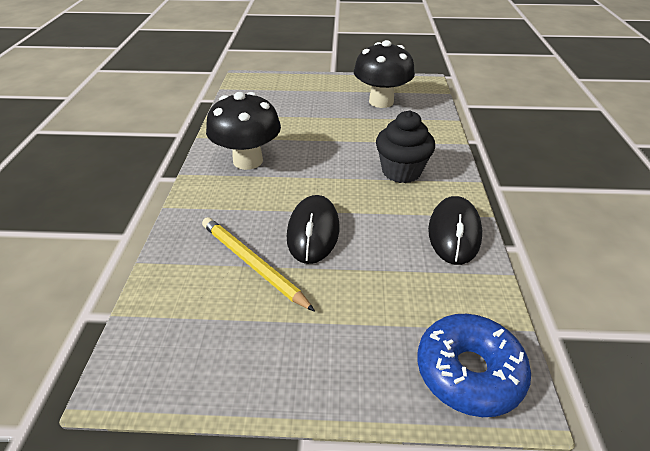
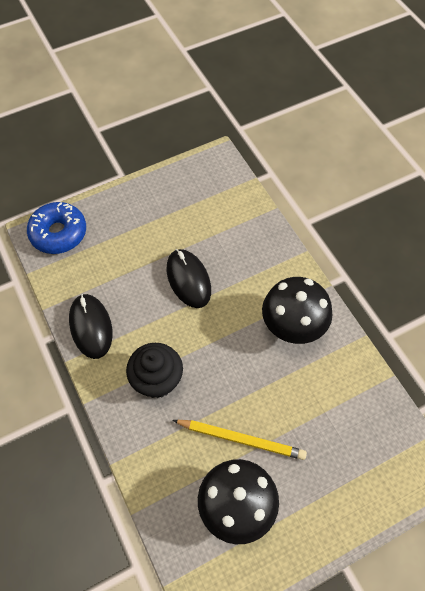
camera: 150 degrees right, 20 degrees up
yellow pencil [202,217,315,312] -> yellow pencil moved to [173,420,307,460]

